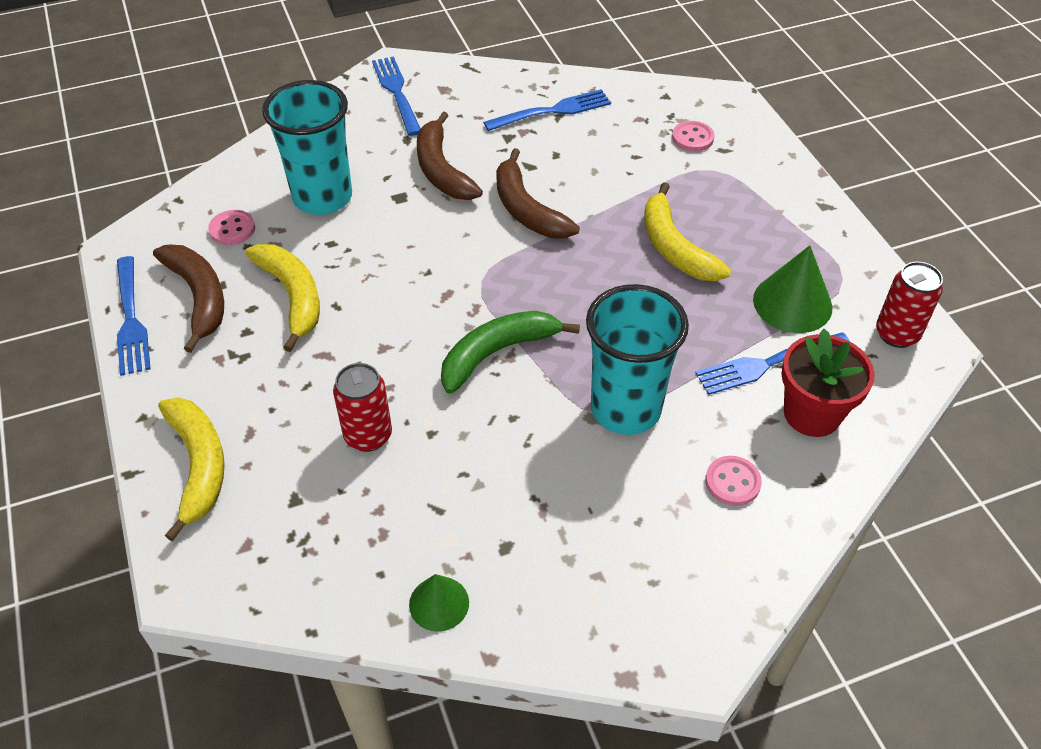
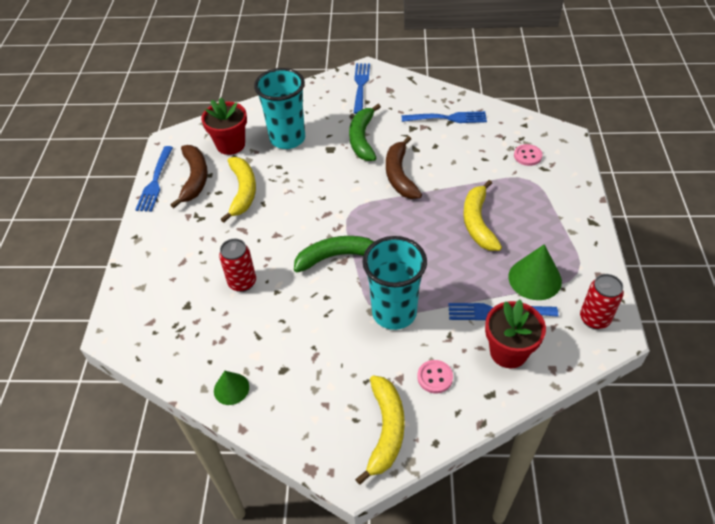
camera: 25 degrees right, 0 degrees up
yellow banana [158,397,225,541] -> yellow banana moved to [355,375,405,485]
pink button [208,210,255,245] -> red flower pot [201,98,247,155]
brown banana [417,112,483,200] -> green banana [349,104,381,161]

